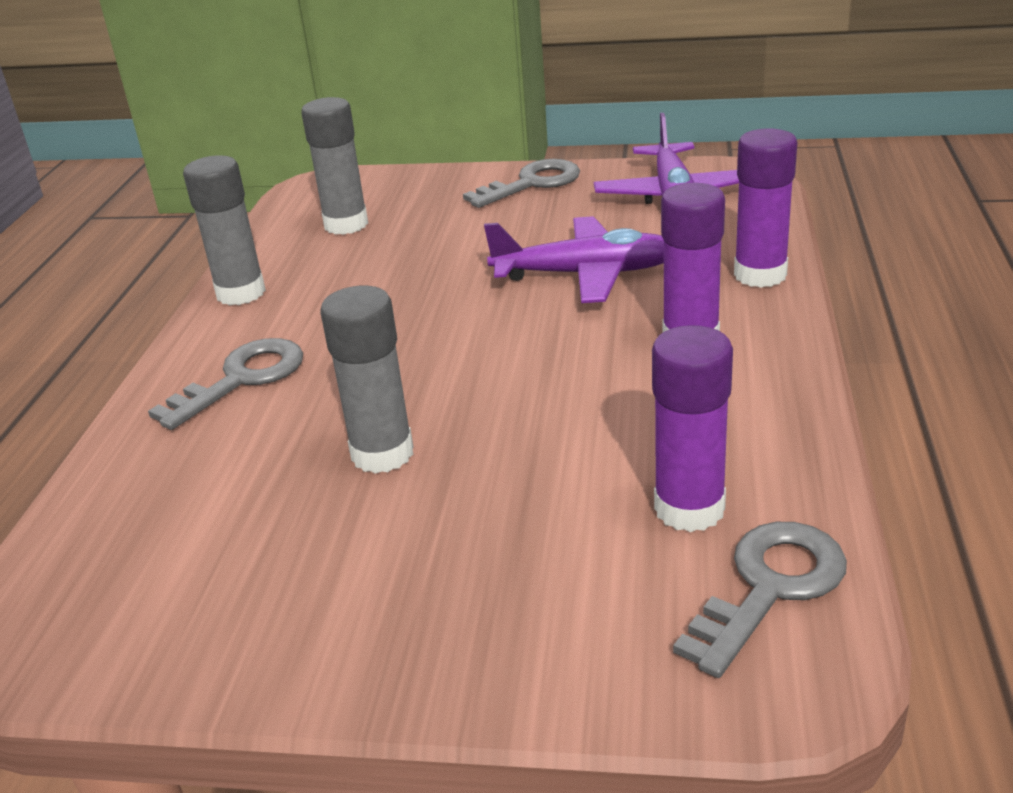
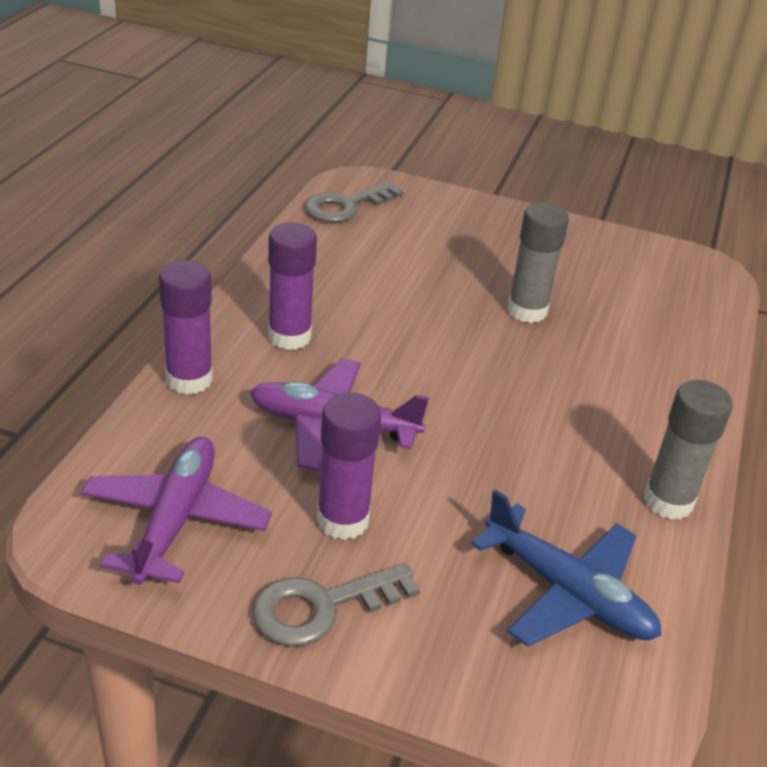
camera: 175 degrees left, 5 degrees up
grey key [148,338,303,430] -> none
grey glue stick [301,97,368,235] -> blue plane [471,489,662,646]
purple glue stick [652,325,733,532] -> purple glue stick moved to [317,393,381,540]

